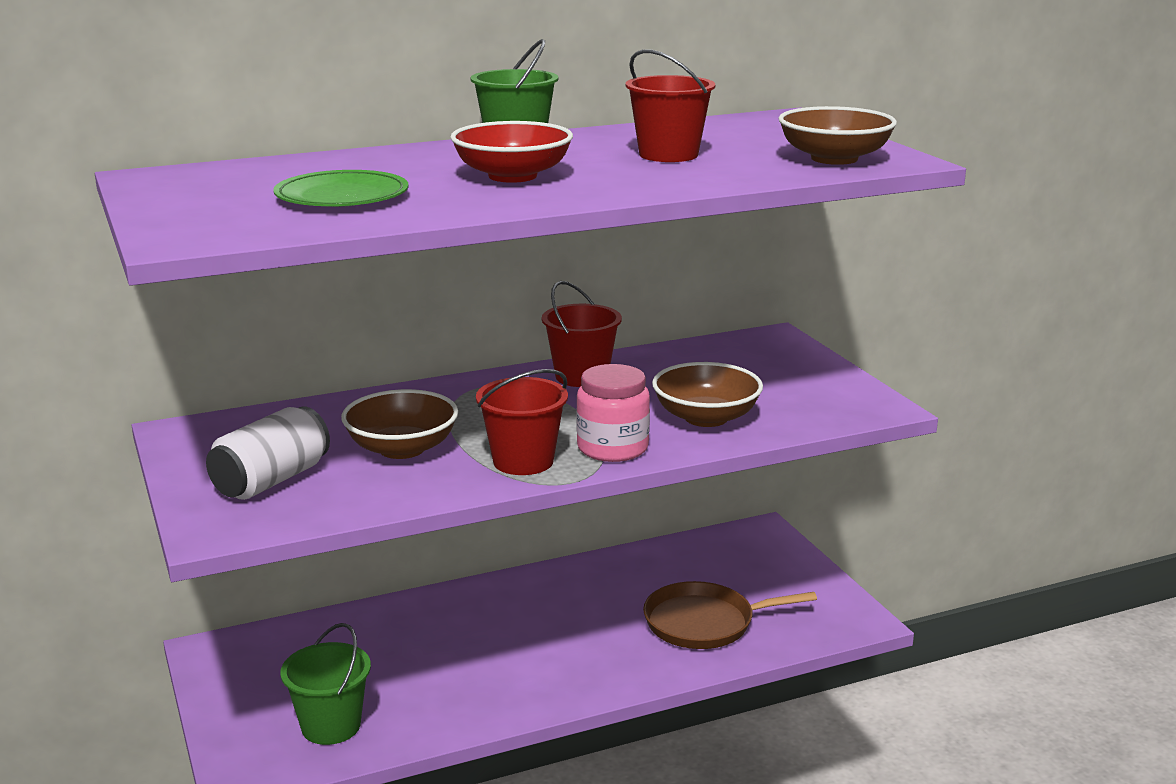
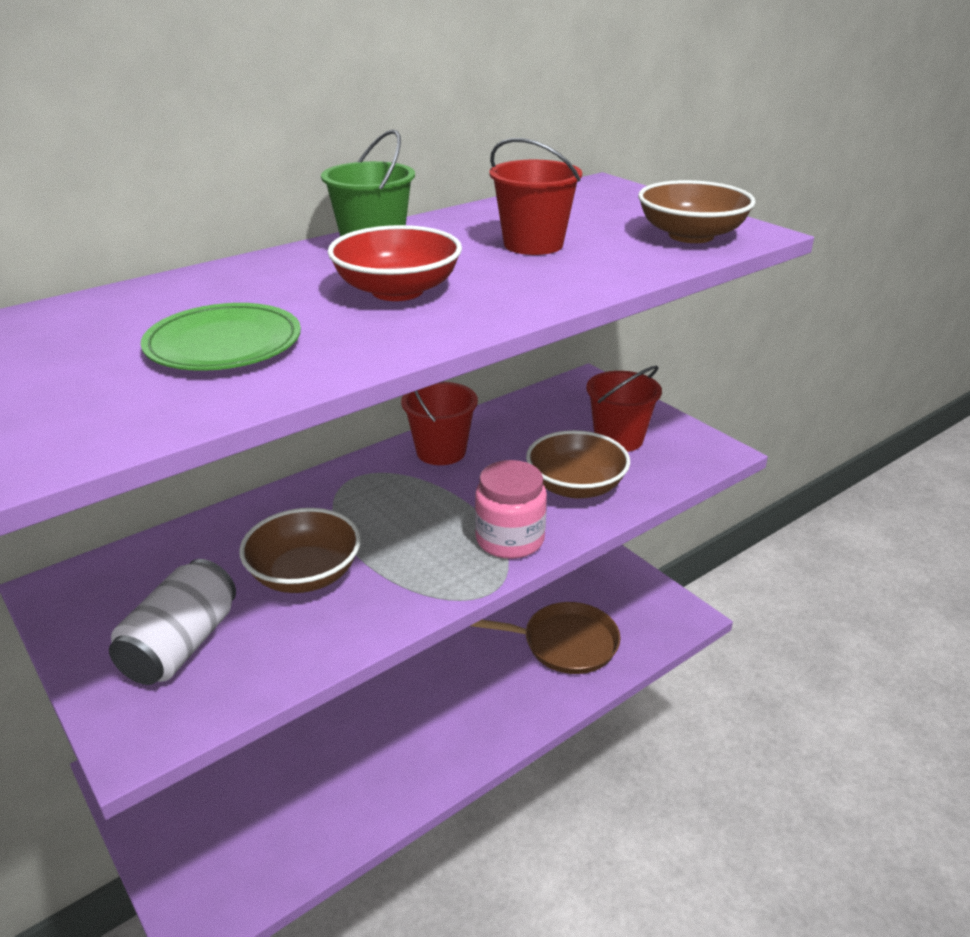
camera: 15 degrees left, 10 degrees up
green bucket [280,623,371,745] -> none
red bucket [476,369,568,475] -> red bucket moved to [586,366,662,452]
brown pan [643,581,817,649] -> brown pan turned 150 degrees counterclockwise [471,602,621,674]

